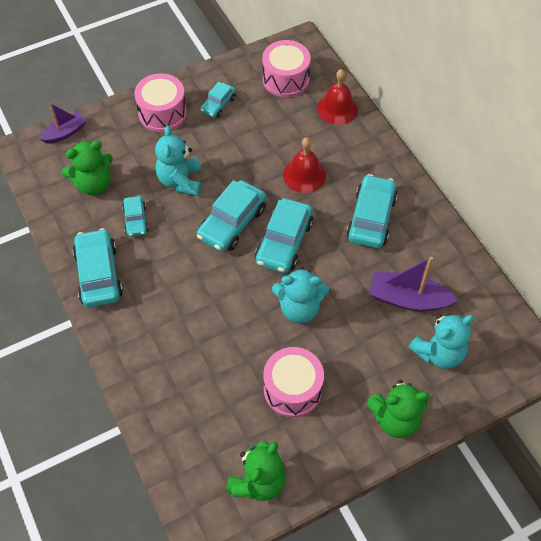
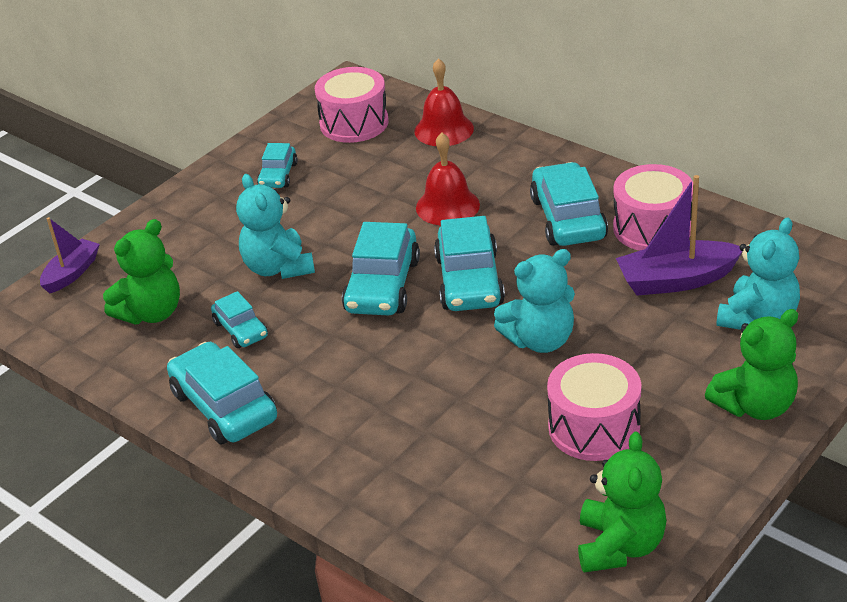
camera: 20 degrees left, 20 degrees down
pink drum [134,73,187,132] -> pink drum moved to [613,164,693,251]

